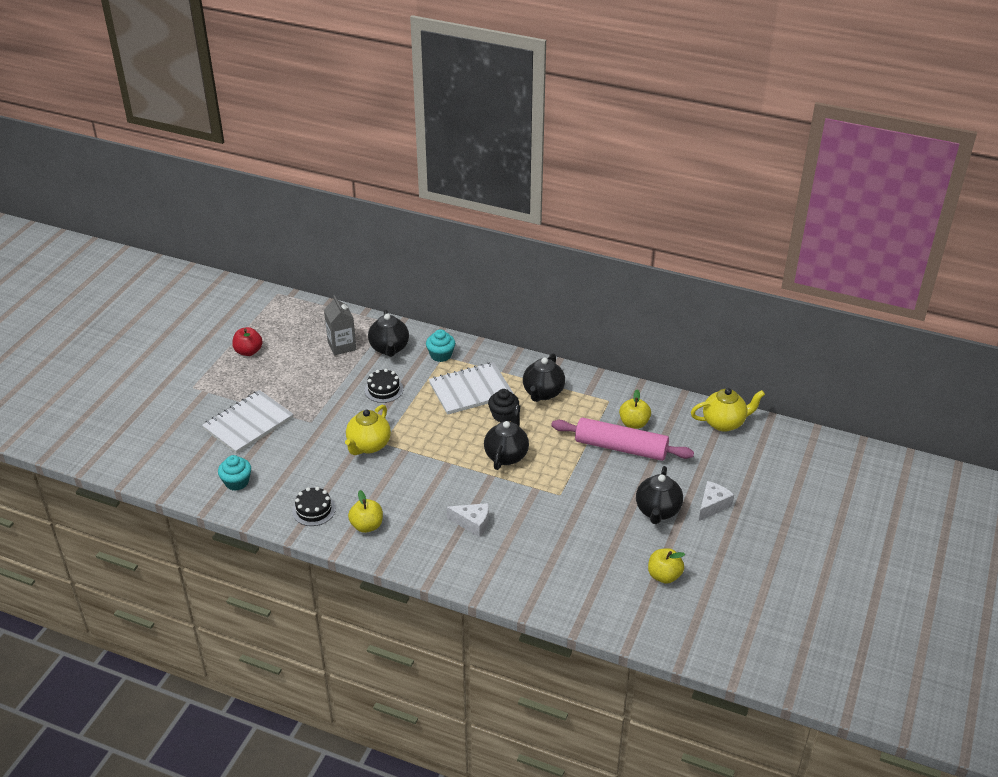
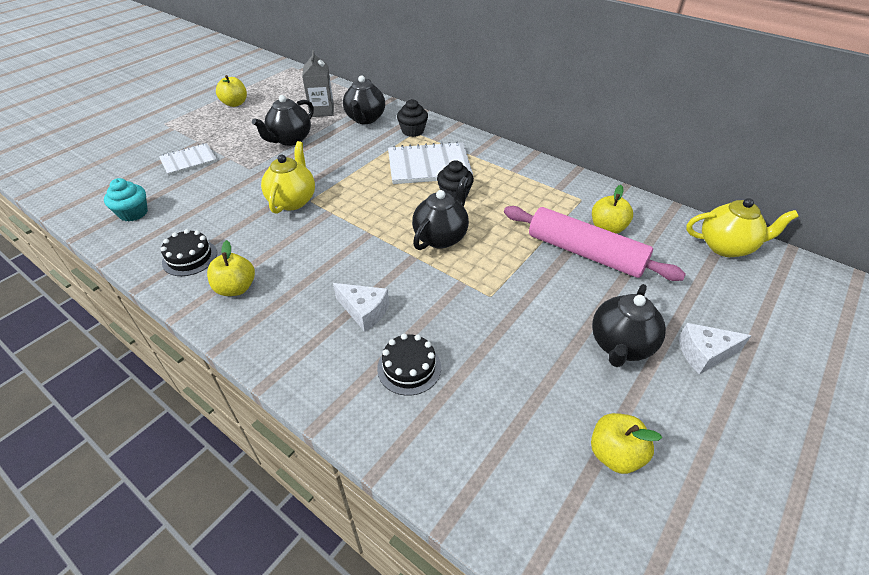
camera: 15 degrees right, 5 degrees up
white notebook [202,390,293,454] -> white notebook [159,143,217,176], size x0.62
red apple [232,327,263,356] -> yellow apple [216,75,247,107]
yellow teapot [345,405,391,455] -> yellow teapot turned 150 degrees clockwise [261,141,315,214]
black cake [365,369,403,403] -> black cake moved to [377,333,441,396]
turquoise cupcake [426,329,455,362] -> black cupcake [397,99,428,137]
black teapot [523,353,565,402] -> black teapot moved to [252,95,314,146]
white cheese [699,481,734,521] -> white cheese turned 150 degrees counterclockwise [679,323,752,374]

